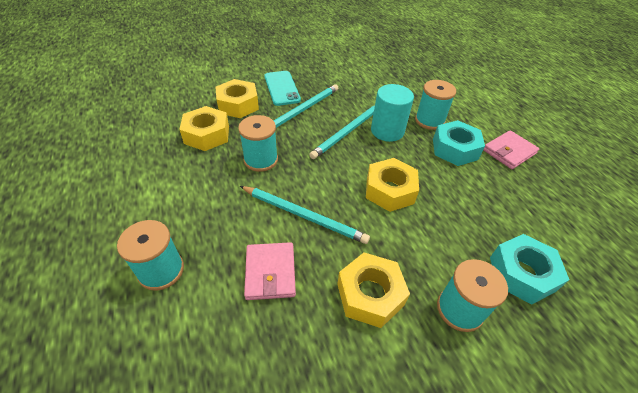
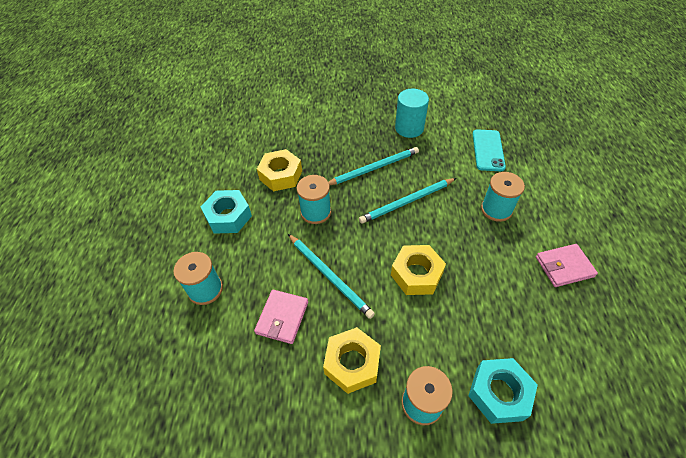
camera: 25 degrees right, 5 degrees up
yellow nut [215,79,259,118] -> none
turquoise phone [264,71,301,106] -> turquoise phone moved to [472,129,506,171]
turquoise cylinder [371,84,414,142] -> turquoise cylinder moved to [395,89,429,138]
turquoise nut [433,120,485,166] -> turquoise nut moved to [201,190,252,234]

